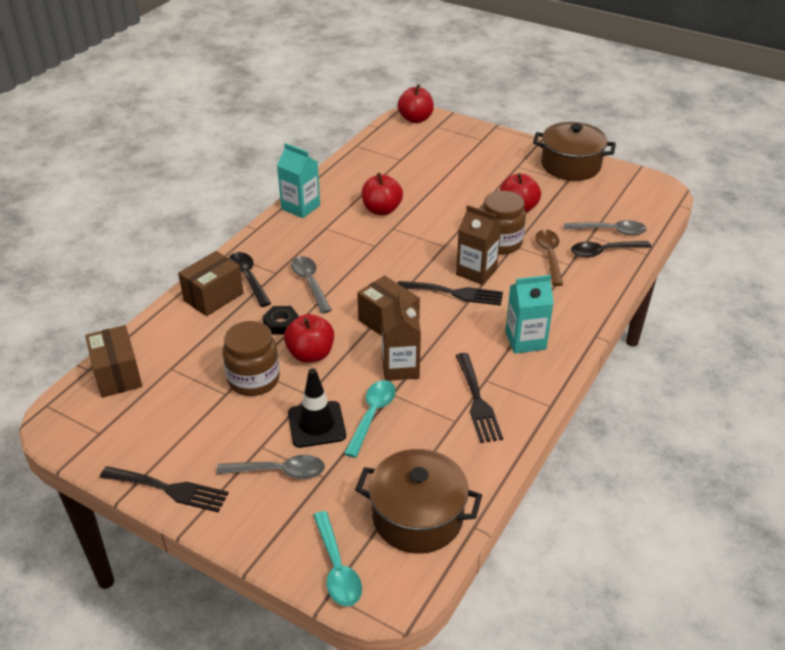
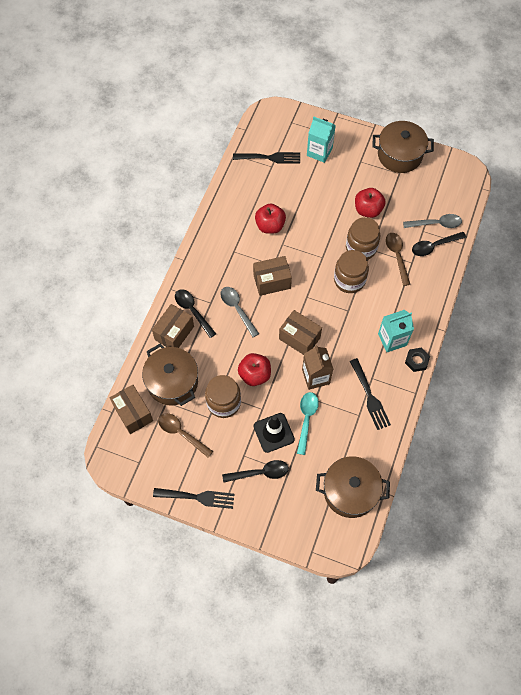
camera: 10 degrees left, 25 degrees up
grey spoon [216,455,325,479] -> black spoon [222,460,289,482]
black nut [262,306,299,335] -> black nut moved to [405,348,430,372]
turquoise carton [277,143,320,218] -> turquoise carton moved to [307,117,336,163]
turquoise spoon [313,511,362,606] -> none
red apple [397,84,434,123] -> none
black fork [397,281,503,306] -> black fork moved to [233,152,300,164]
brown carton [456,205,501,285] -> brown jar [334,250,369,293]
none -> brown pot [142,344,198,406]
none -> brown spoon [158,413,213,458]
none -> brown box [253,256,292,296]

